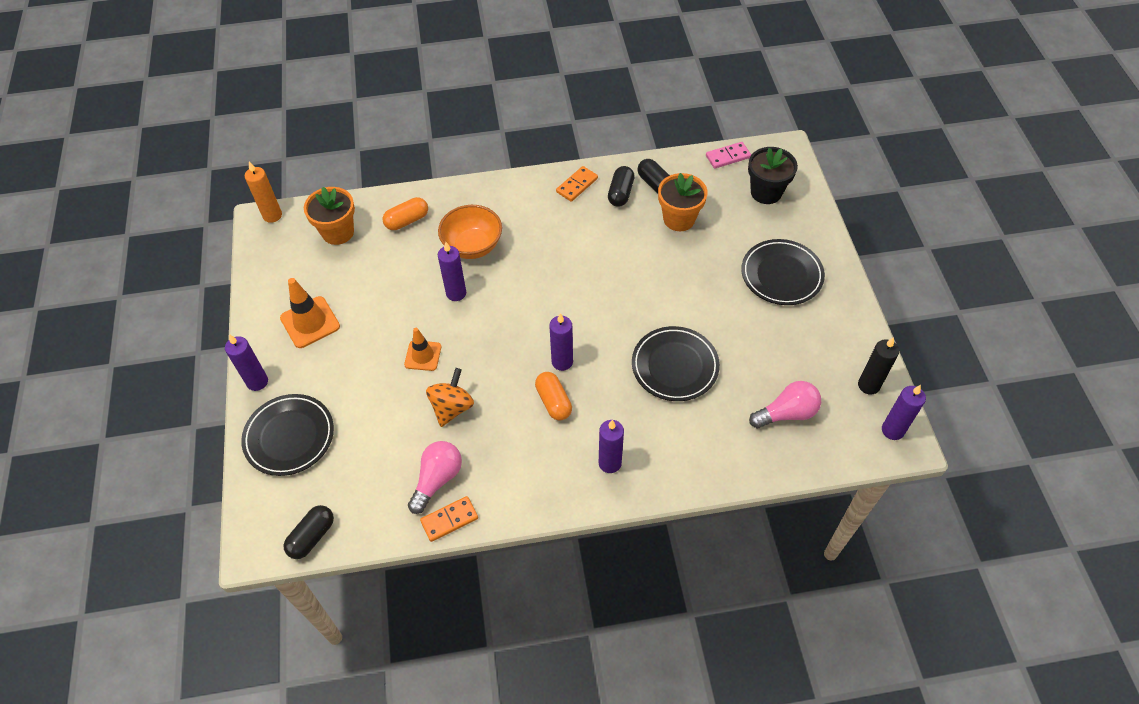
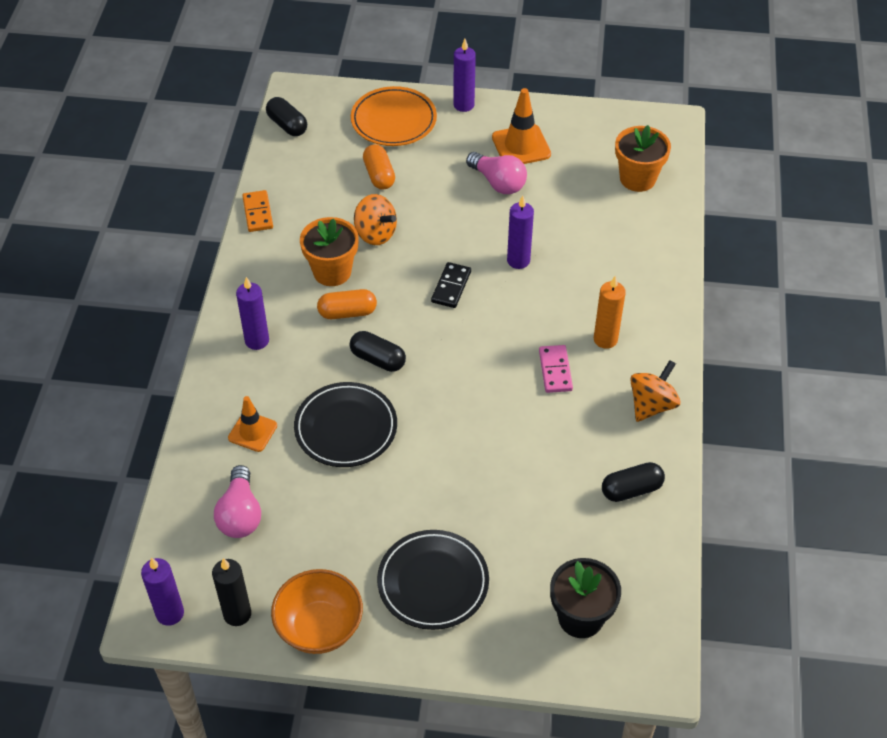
camera: 105 degrees right, 5 degrees down
black plate [241,394,334,476] -> orange plate [351,86,437,146]
orange candle [245,162,282,223] -> orange candle moved to [594,276,626,349]
orange capsule [383,197,428,230] -> orange capsule moved to [363,144,395,190]
orange traffic cone [404,328,441,371] -> orange traffic cone moved to [228,396,277,452]
pink light bulb [408,441,462,514] -> pink light bulb moved to [466,152,527,194]
orange bowl [438,205,502,259] -> orange bowl moved to [271,569,363,654]
purple candle [549,313,573,371] -> none
orange domino [556,166,598,202] -> orange spinning top [630,360,680,422]
black capsule [608,166,635,207] -> black capsule moved to [350,331,406,372]
orange flower pot [658,173,708,231] -> orange flower pot moved to [300,217,359,286]
pink domino [706,142,751,169] -> pink domino moved to [539,345,573,393]
none -> black domino [431,262,471,308]

